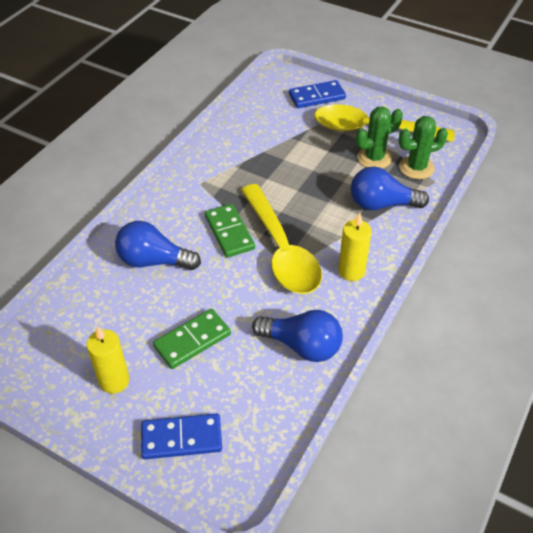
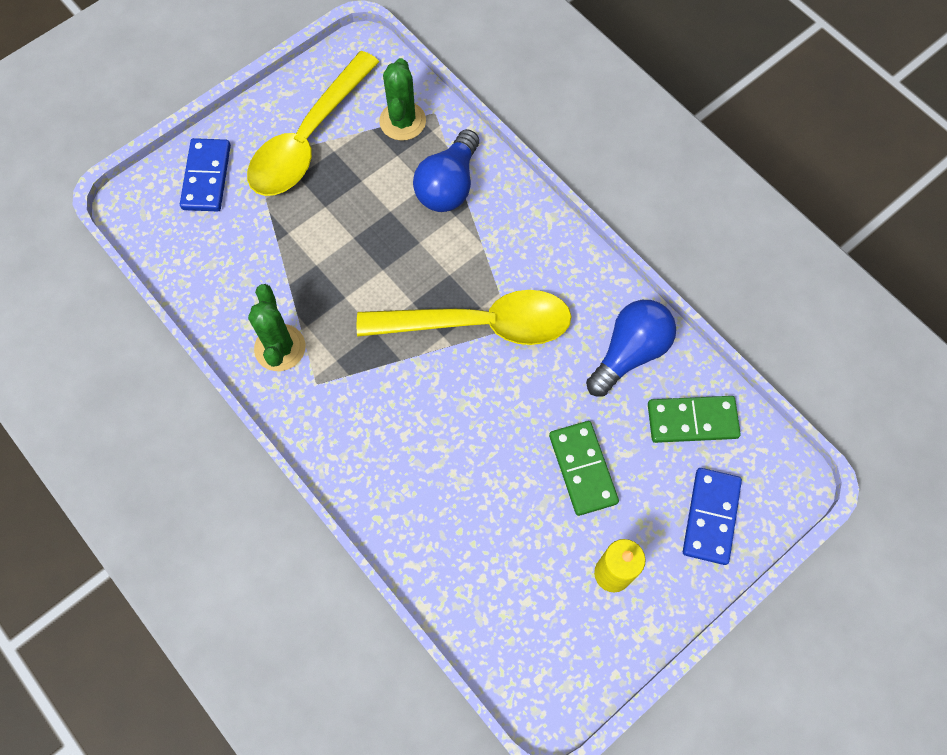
camera: 70 degrees left, 20 degrees up
blue light bulb [115,221,201,270] -> none
green domino [205,204,255,258] -> green domino moved to [648,396,741,443]
yellow candle [338,213,372,281] -> none
green cactus [356,106,403,169] -> green cactus moved to [248,284,305,371]

